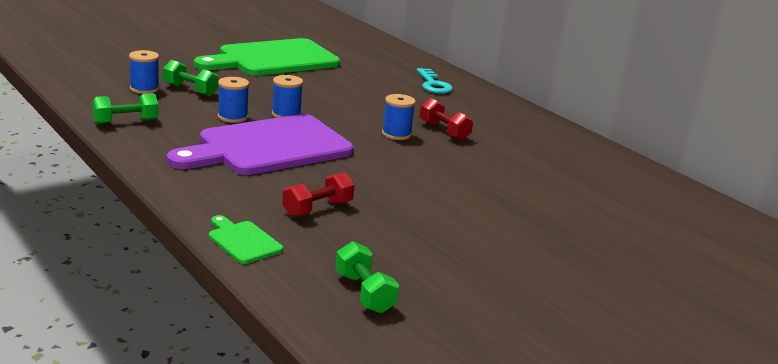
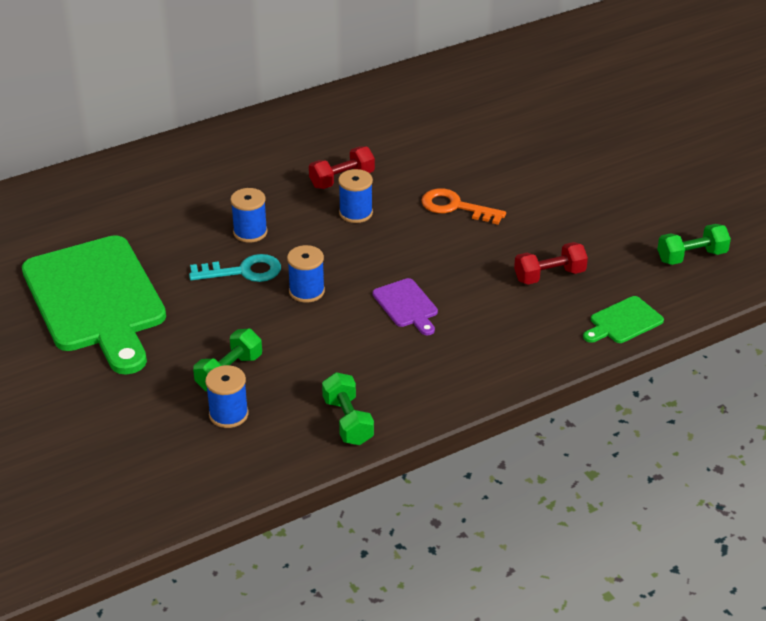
camera: 80 degrees left, 15 degrees up
purple cutting board [167,114,353,175] -> purple cutting board [373,278,438,335], size x0.41
blue spool [218,77,249,123] -> blue spool moved to [230,188,268,243]
red dumbbell [282,172,354,217] -> red dumbbell turned 75 degrees counterclockwise [514,242,588,285]
turquoise key [417,68,453,94] -> turquoise key moved to [189,254,281,282]
none -> orange key [421,188,506,225]

